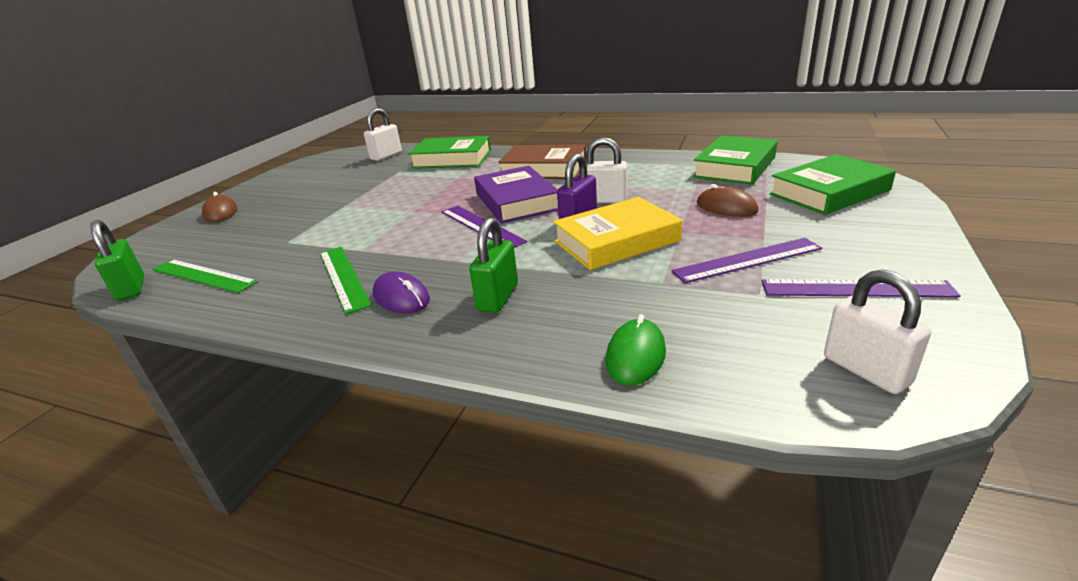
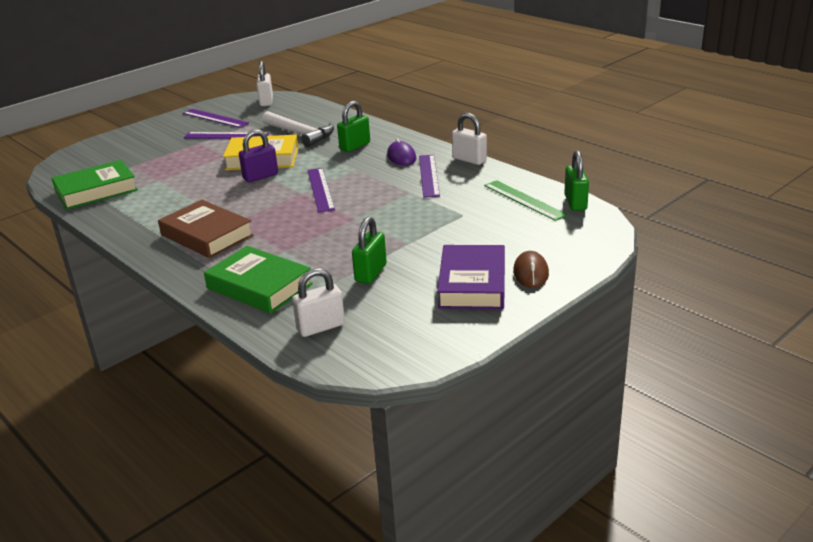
camera: 155 degrees left, 0 degrees up
green ruler [320,247,372,314] -> purple ruler [419,155,440,198]
purple book [474,166,558,224] -> purple book moved to [437,245,505,310]
white padlock [586,137,628,203] -> white padlock moved to [452,113,487,165]
green mouse [606,314,666,385] -> none
brown mouse [697,184,758,217] -> none
green book [769,154,896,215] -> none
none -> white hammer [262,111,334,147]
none -> green padlock [352,217,387,284]

